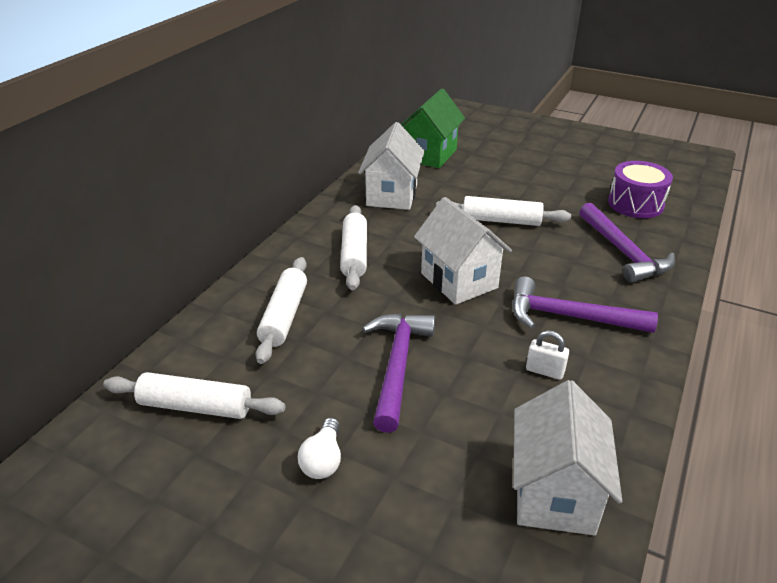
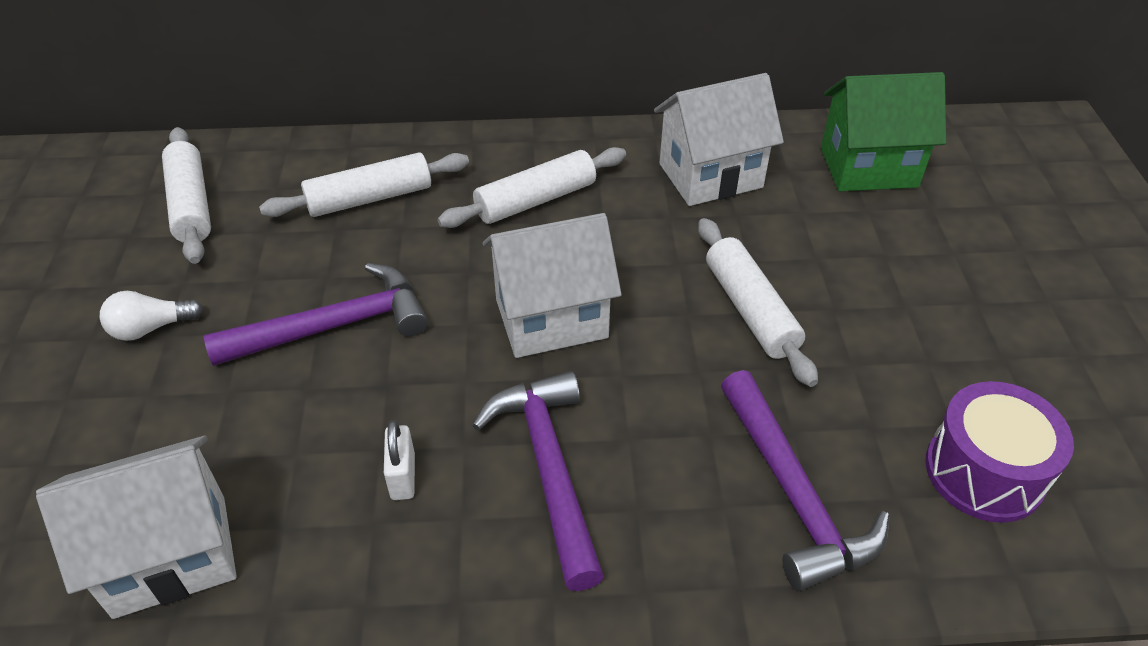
camera: 60 degrees right, 10 degrees up
white house [414,197,512,305] -> white house turned 45 degrees clockwise [483,213,621,358]
purple hammer [579,203,675,283] -> purple hammer turned 60 degrees counterclockwise [721,370,890,591]

